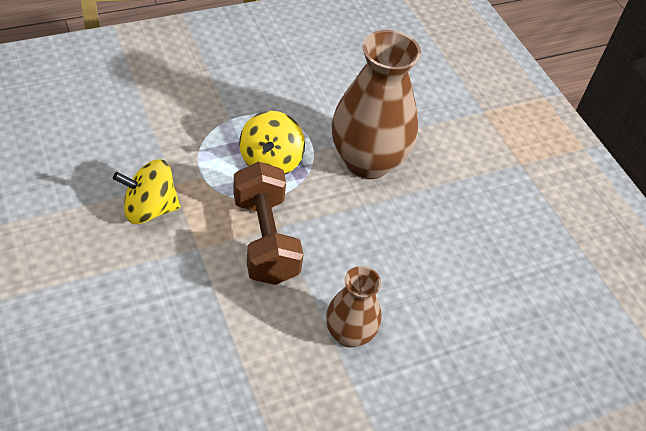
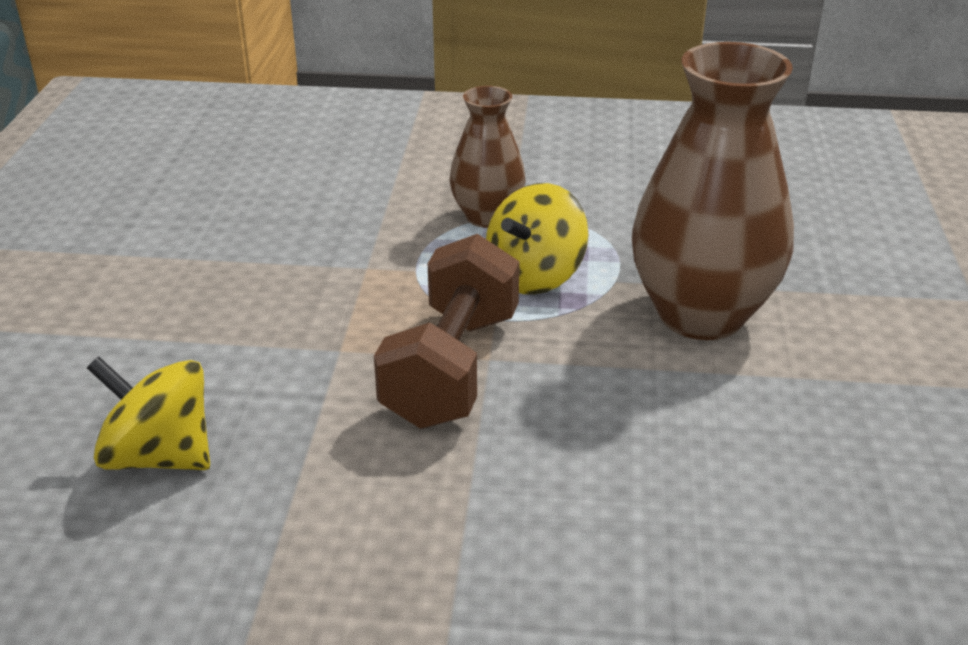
camera: 35 degrees right, 15 degrees down
yellow spinning top [113,159,181,224] -> yellow spinning top moved to [87,356,210,470]
brown vase [326,266,382,348] -> brown vase moved to [450,86,525,228]

